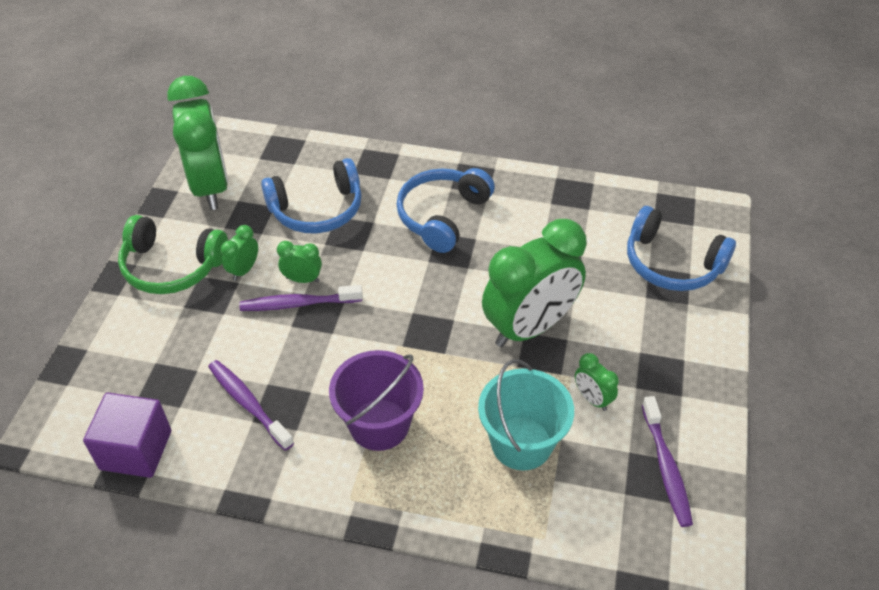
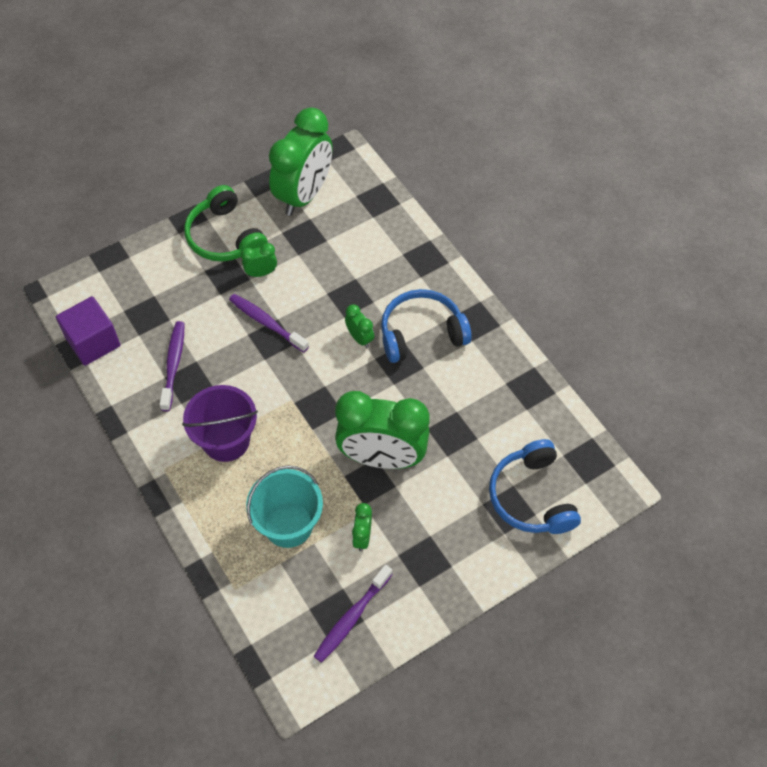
camera: 45 degrees right, 10 degrees up
blue headphones [261,158,362,234] -> none
green clock [277,241,322,283] -> green clock moved to [345,305,374,348]

